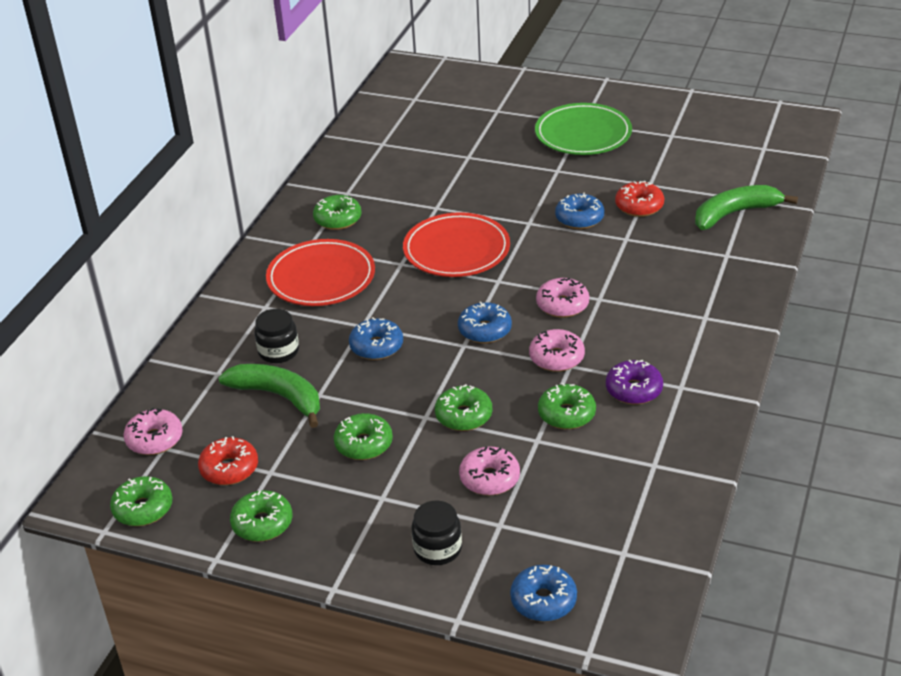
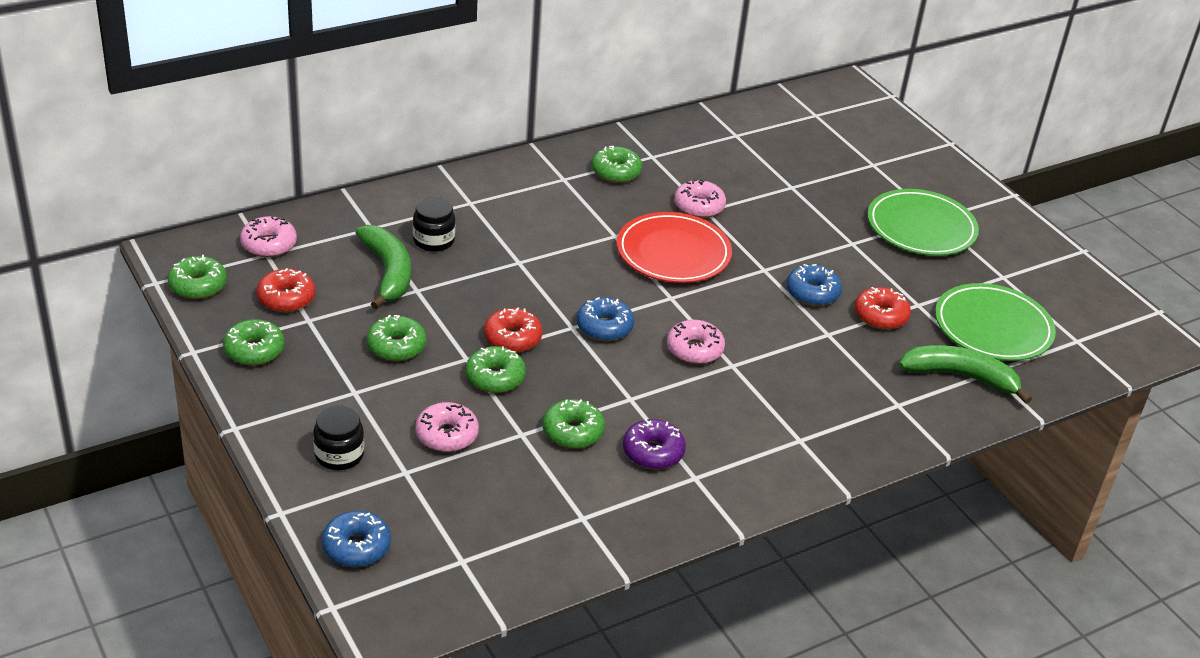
camera: 35 degrees right, 0 degrees up
red plate [266,239,375,306] -> none
blue donut [349,317,403,360] -> none
pink donut [529,329,585,372] -> pink donut moved to [674,179,726,218]
none -> red donut [484,308,542,353]
none -> green plate [935,283,1056,361]

